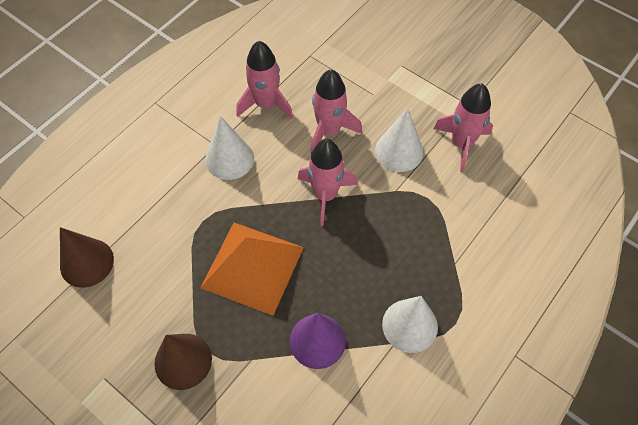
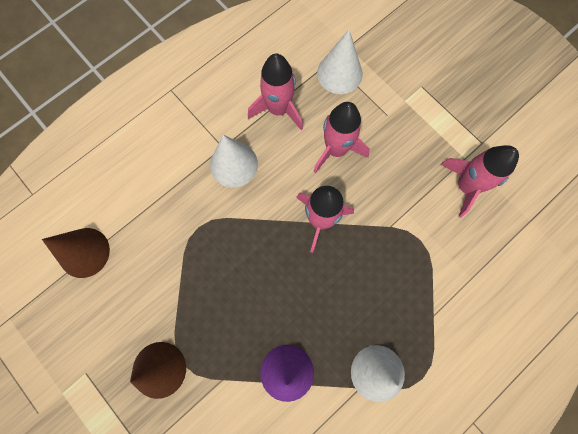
camera: 10 degrees right, 15 degrees up
orange pyramid [200,223,304,316] -> none
white cone [375,108,423,172] -> white cone moved to [317,30,362,94]

